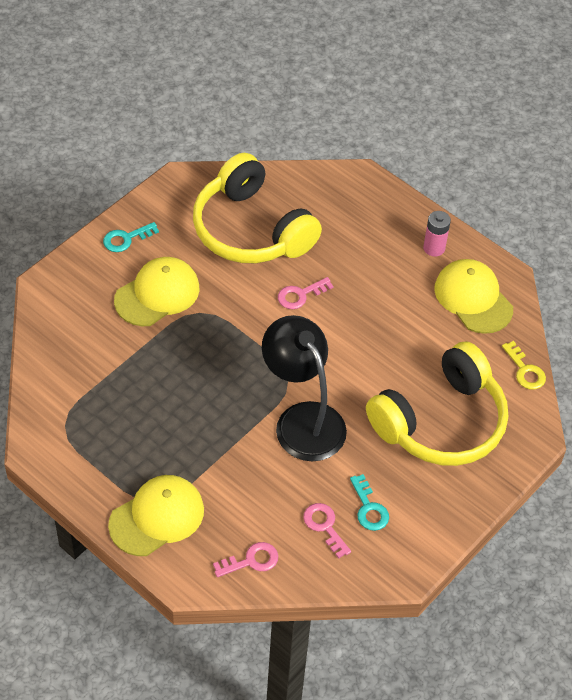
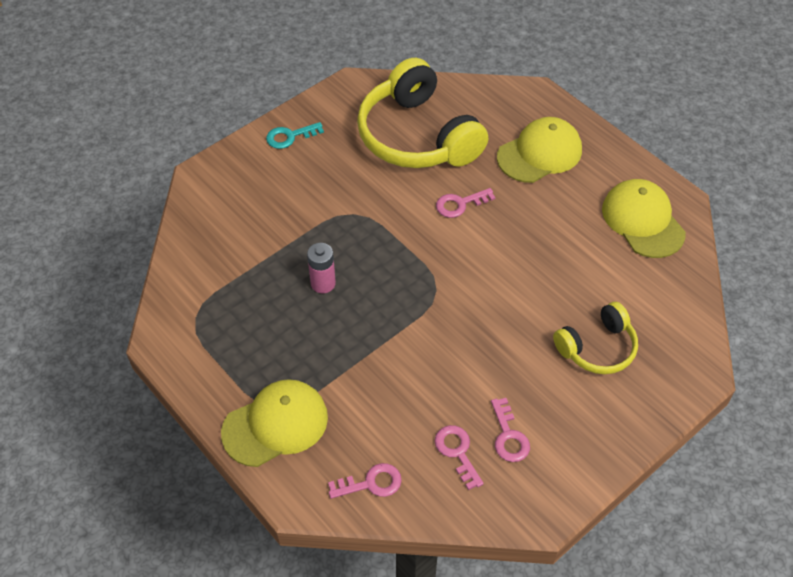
camera: 10 degrees right, 0 degrees up
yellow cap [114,257,199,326] -> yellow cap moved to [497,117,582,183]
black lamp [262,315,347,461] -> none
turquoise key [350,474,389,531] -> pink key [491,398,530,462]
yellow headphones [366,341,508,466] -> yellow headphones [553,302,638,374], size x0.54
pink battery [423,211,451,257] -> pink battery moved to [307,243,336,293]
yellow key [502,341,546,390] -> none

